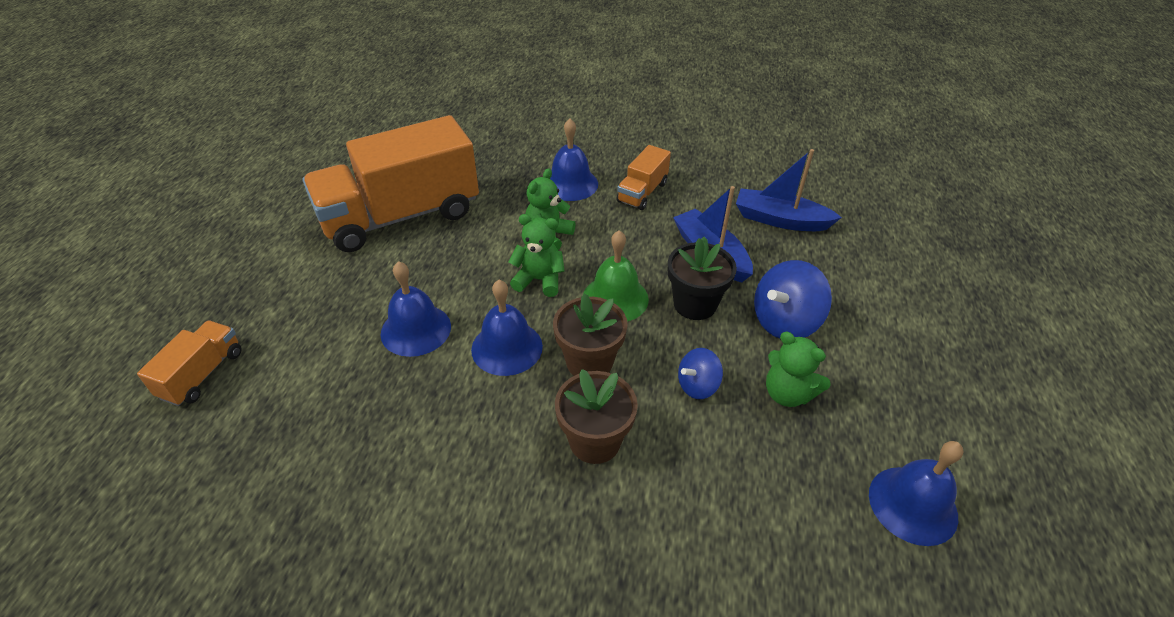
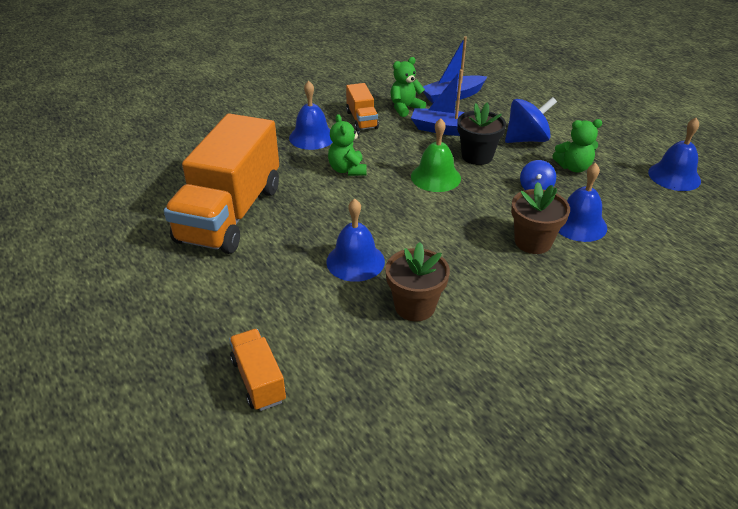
camera: 45 degrees left, 5 degrees down
blue bell [471,280,543,376] -> blue bell moved to [558,163,607,242]
green teddy bear [508,214,565,297] -> green teddy bear moved to [390,57,426,117]
brown flower pot [553,293,628,376] -> brown flower pot moved to [385,242,450,321]
blue spinning top [754,260,832,338] -> blue spinning top turned 120 degrees counterclockwise [505,97,557,143]

